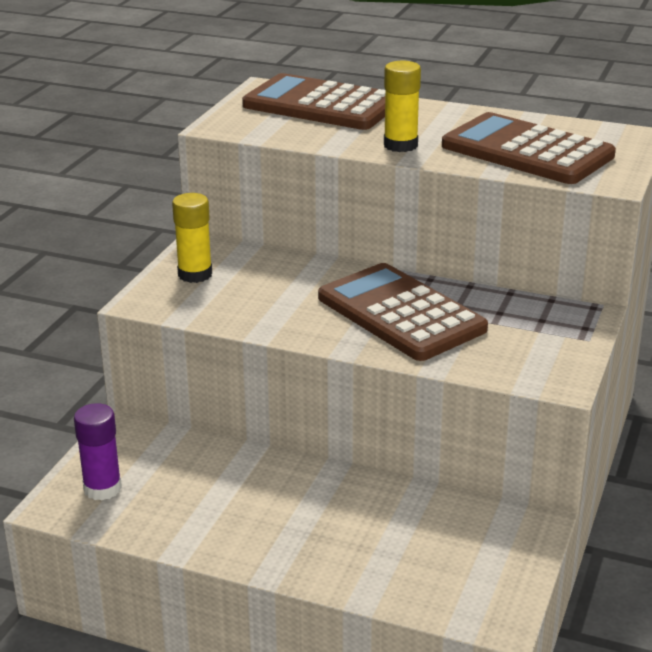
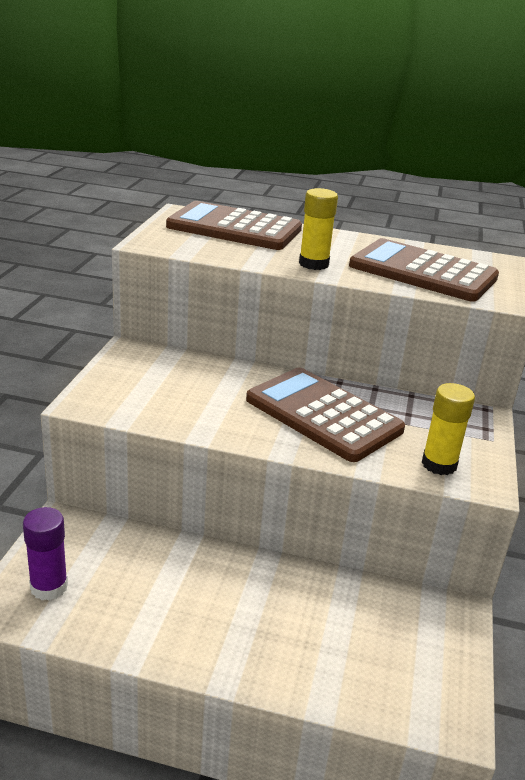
camera: 10 degrees left, 0 degrees up
yellow glue stick [172,193,212,283] -> yellow glue stick moved to [422,383,475,475]

